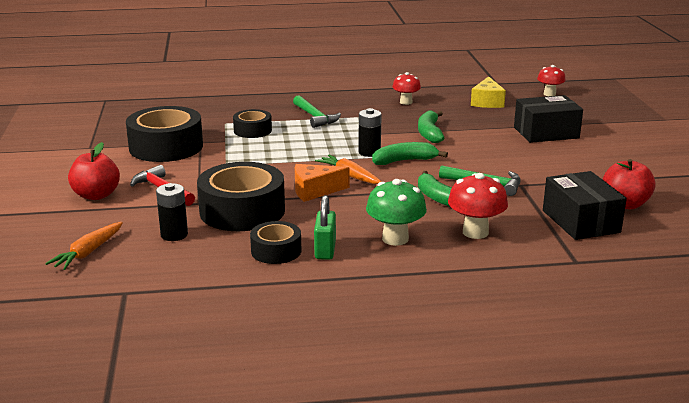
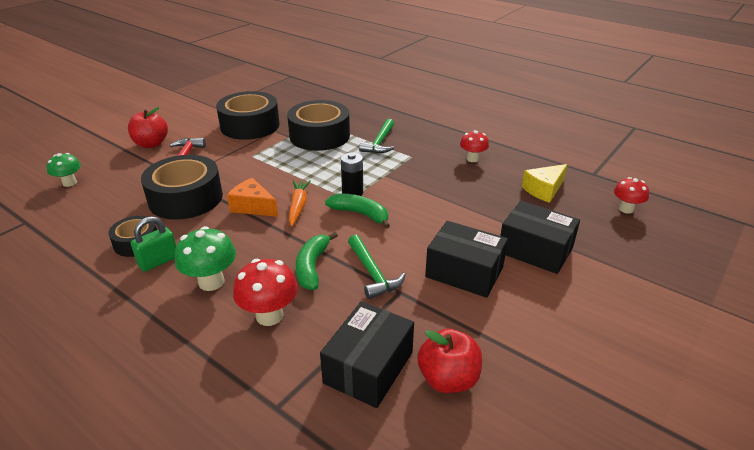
camera: 45 degrees right, 10 degrees up
orange carrot [45,222,123,270] -> green mushroom [47,153,81,187]
black battery [156,183,188,241] -> none
black tape [233,109,272,138] -> black tape [287,100,350,151], size x1.84
green banana [418,111,444,143] -> none
none -> black box [425,221,508,298]

